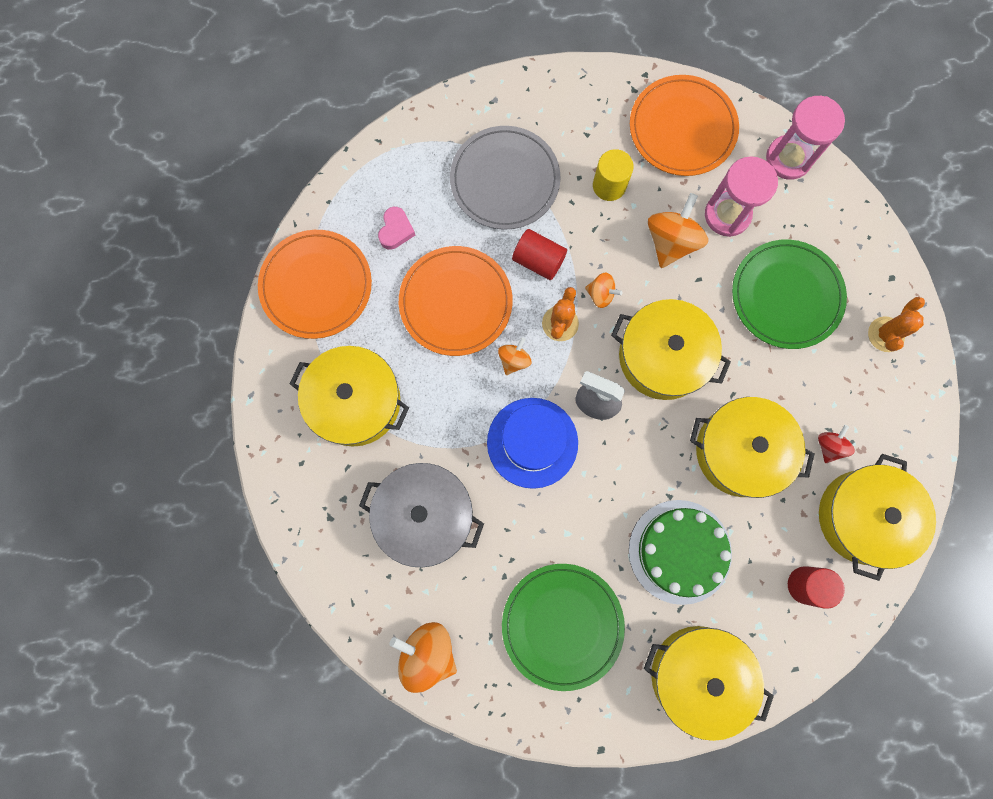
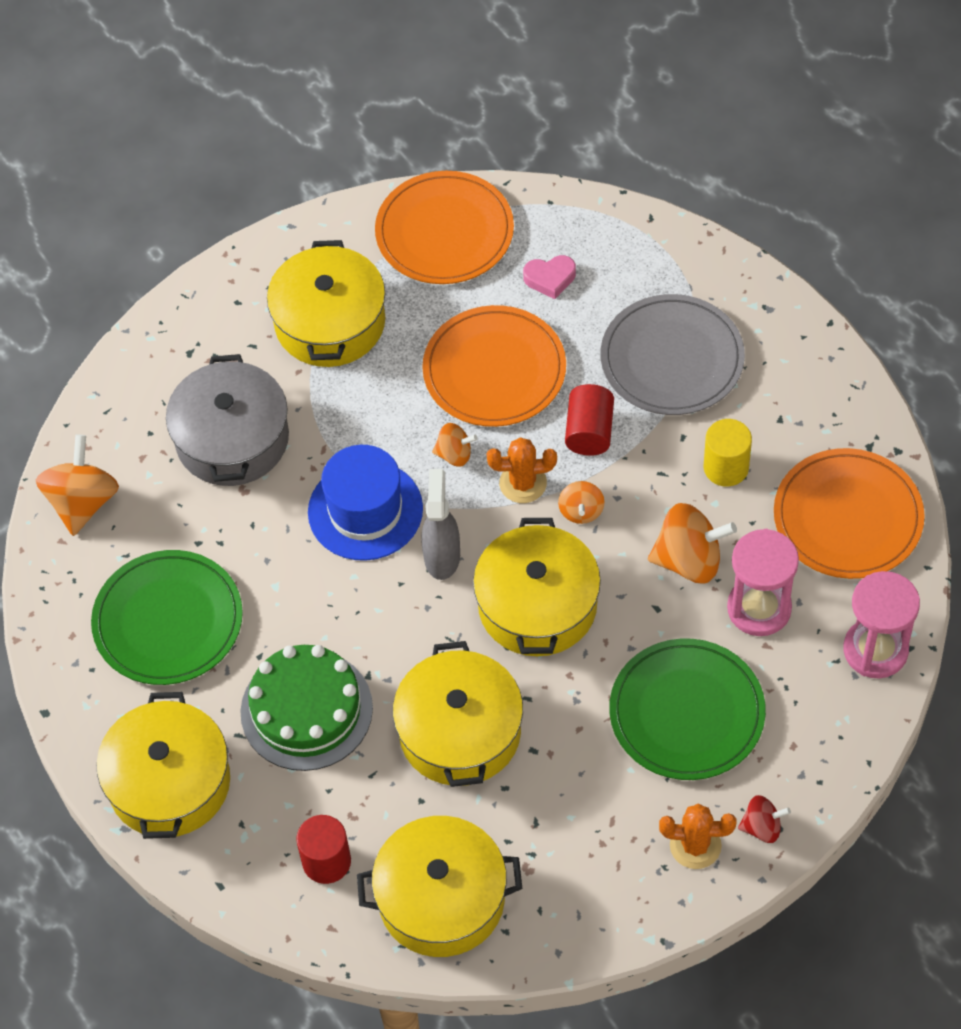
camera: 70 degrees right, 20 degrees down
red spinning top [818,425,855,463] -> red spinning top moved to [738,795,791,843]

